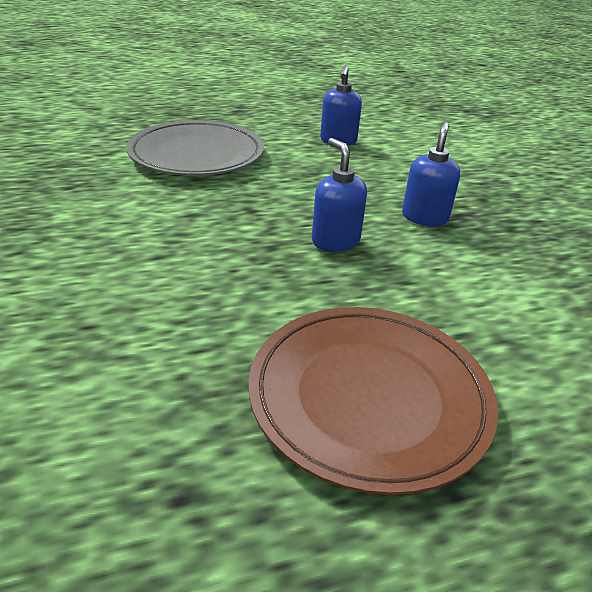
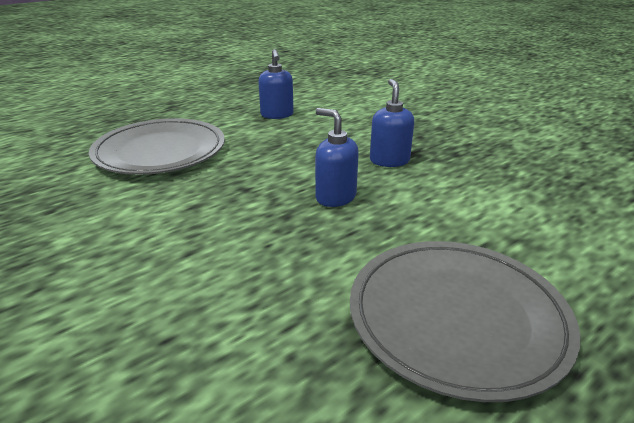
camera: 20 degrees left, 5 degrees down
brown plate [249,307,498,495] -> grey plate [350,241,581,402]

